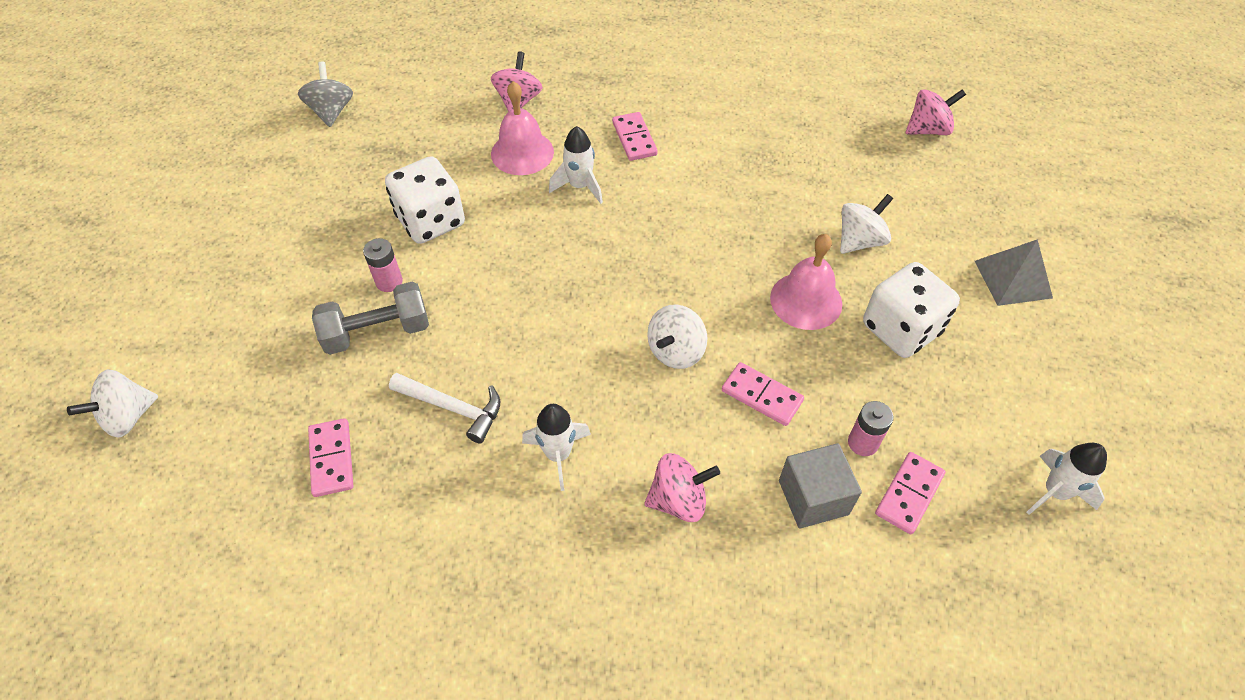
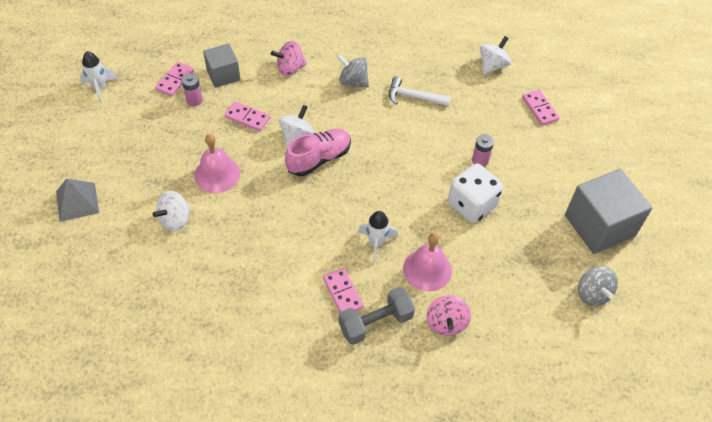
camera: 170 degrees right, 0 degrees up
white spinning top [67,369,158,438] -> white spinning top moved to [480,36,511,75]
pink domino [308,418,353,497] -> pink domino moved to [522,90,560,126]
grey dumbbell [312,282,429,355] -> grey dumbbell moved to [339,287,415,345]
white rocket [522,404,591,491] -> grey spinning top [337,55,369,88]
white dice [863,262,960,358] -> none
pink spinning top [906,89,966,135] -> none
none -> pink shoe [285,129,351,176]
none -> grey cube [565,169,652,254]

